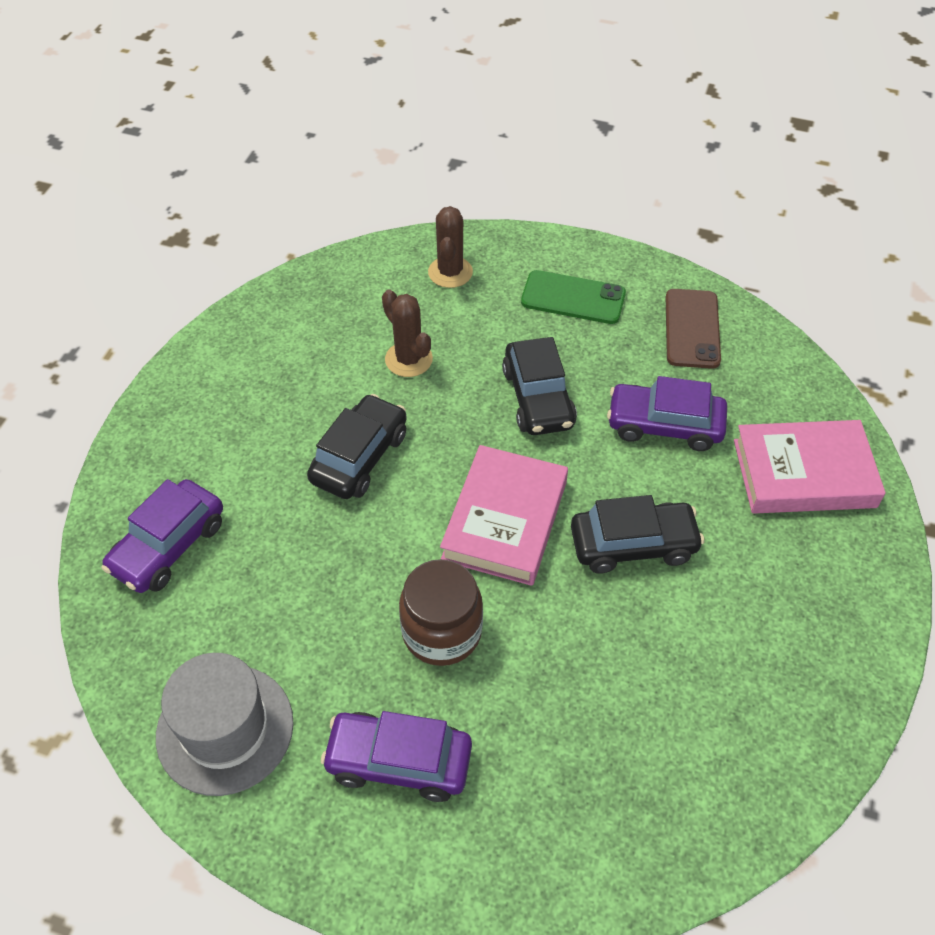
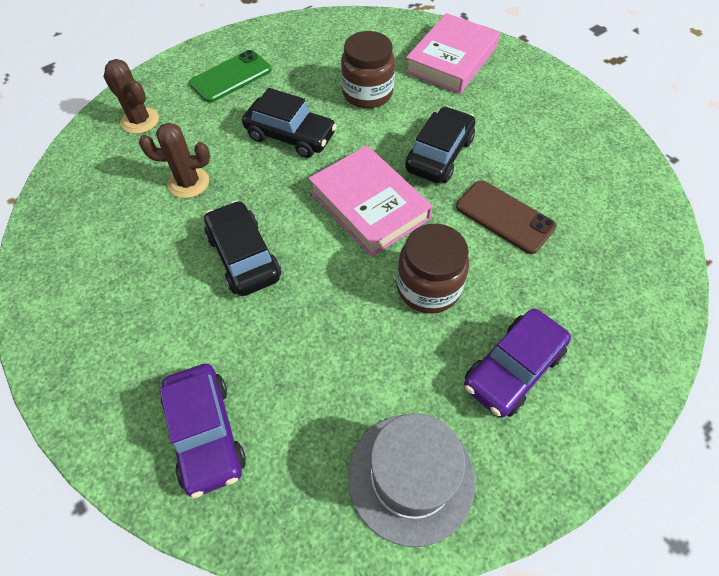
camera: 55 degrees left, 5 degrees up
purple car [607,376,727,451] -> brown jar [341,31,395,108]
brown phone [666,289,721,369] -> brown phone moved to [456,180,556,254]

